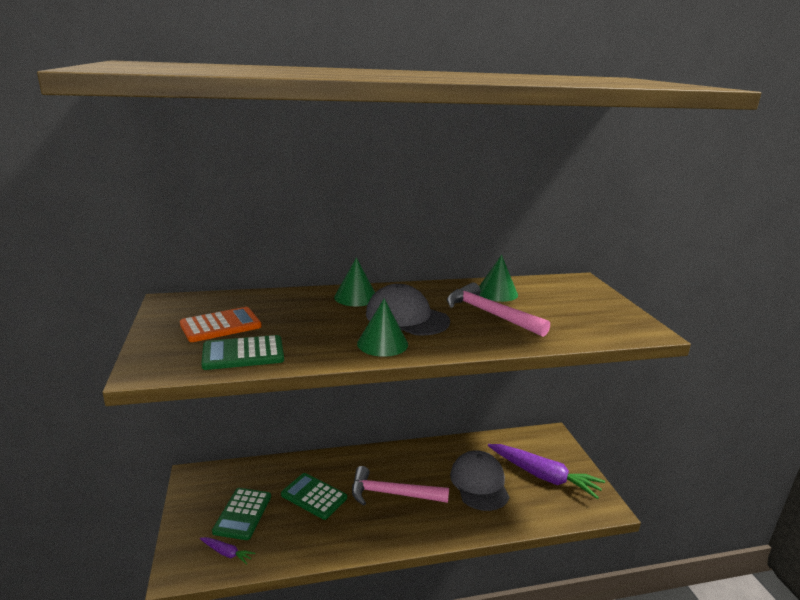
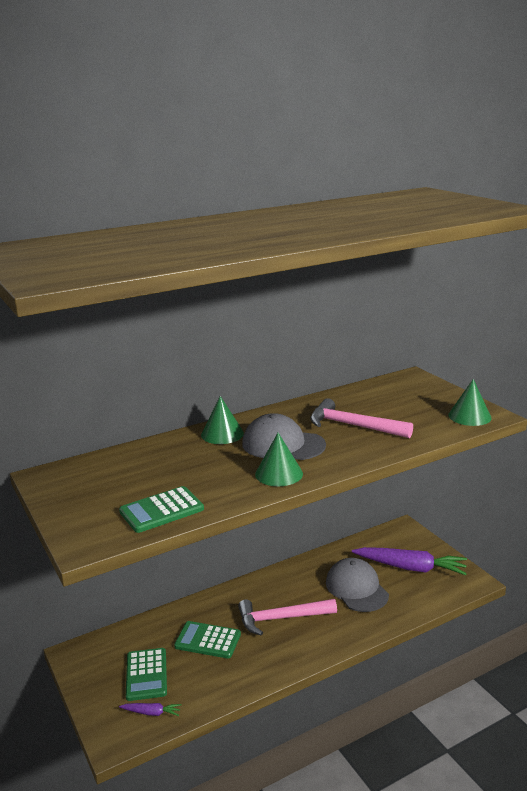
camera: 15 degrees left, 0 degrees up
orange calculator [180,307,262,342] -> none
green cone [479,255,518,302] -> green cone moved to [448,379,492,426]

